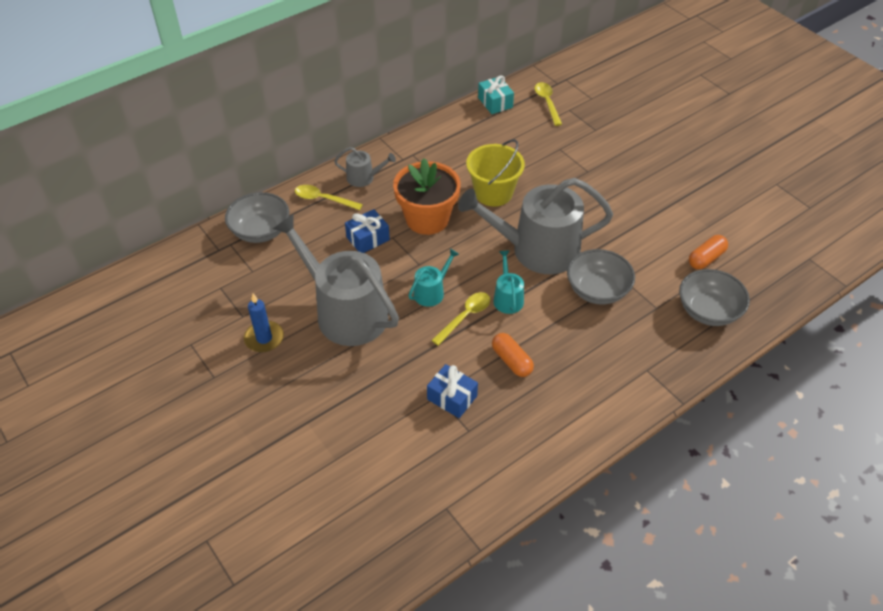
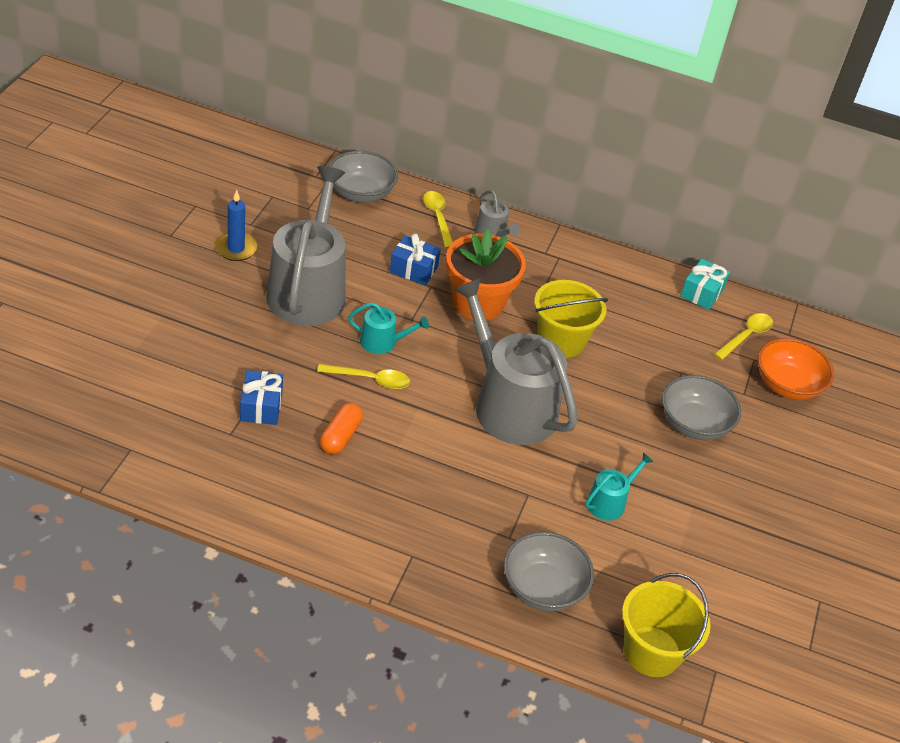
camera: 50 degrees right, 5 degrees down
turquoise watering can [493,250,524,314] -> turquoise watering can moved to [585,452,654,521]
grey bowl [567,249,635,305] -> grey bowl moved to [662,375,741,440]
orange capsule [689,235,728,269] -> none
none -> yellow bucket [622,573,711,677]
none -> orange bowl [758,338,834,400]

